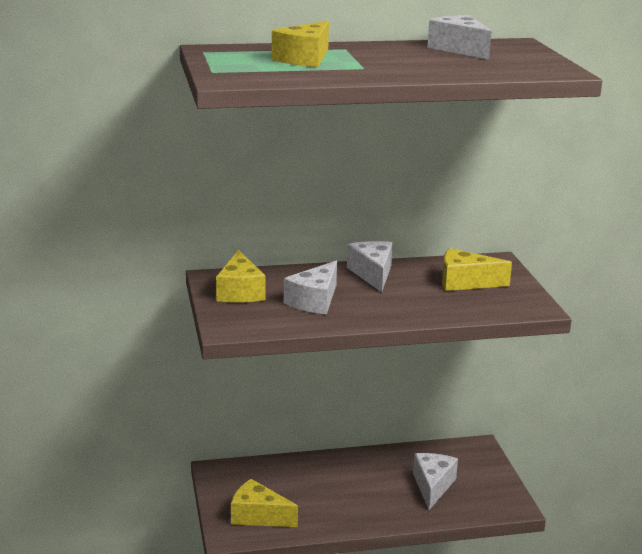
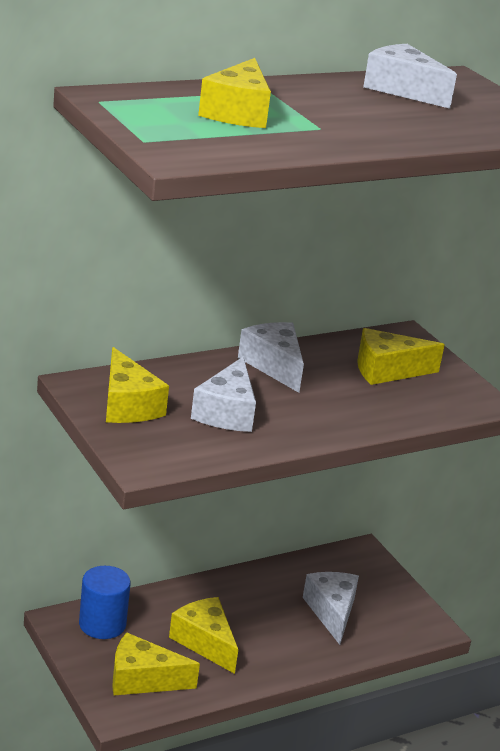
camera: 20 degrees left, 5 degrees up
none -> blue cylinder [79,566,131,639]
none -> yellow cheese [169,597,238,674]

